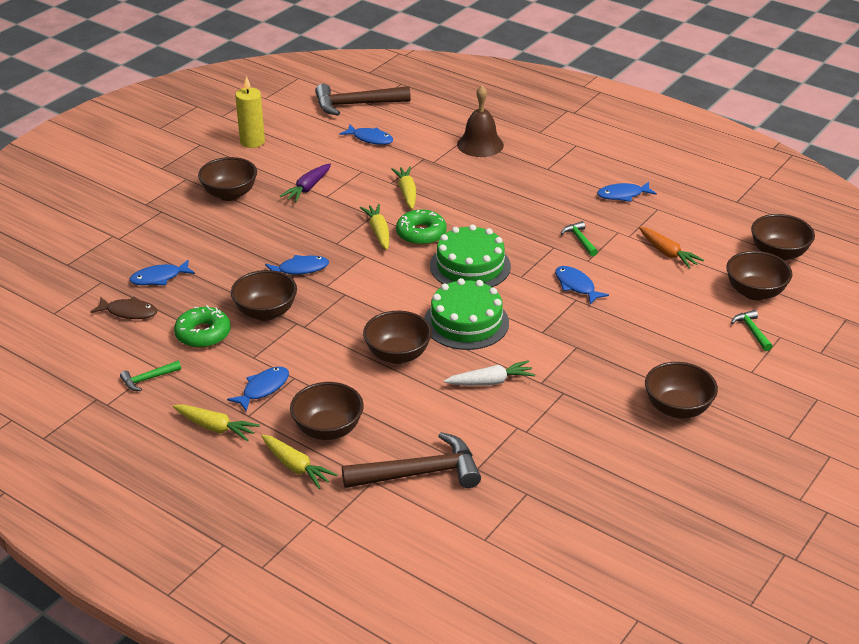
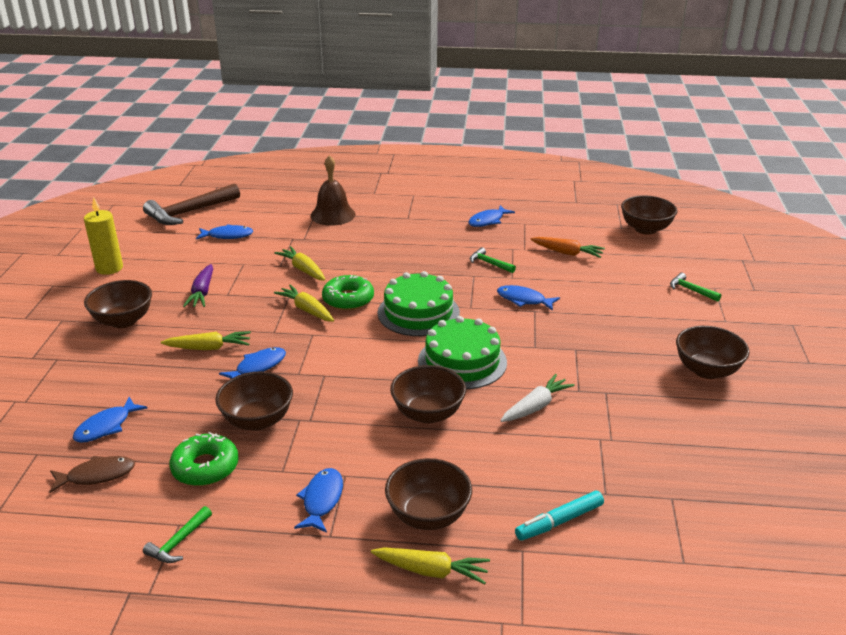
camera: 30 degrees left, 5 degrees down
yellow carrot [173,404,260,441] -> yellow carrot moved to [161,331,251,350]
brown hammer [342,432,481,488] -> turquoise marker [515,491,604,541]
brown bowl [726,251,793,301] -> none

